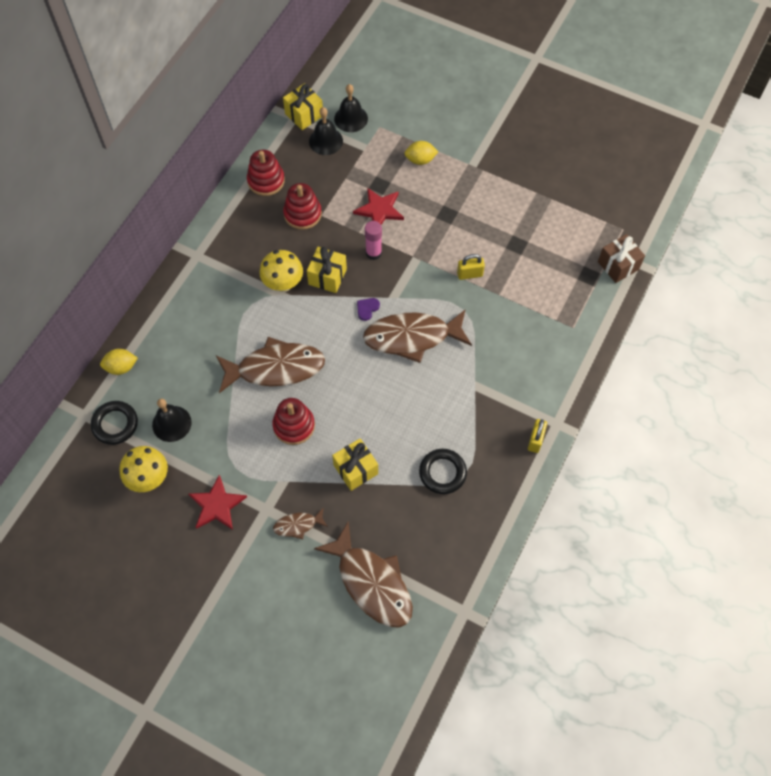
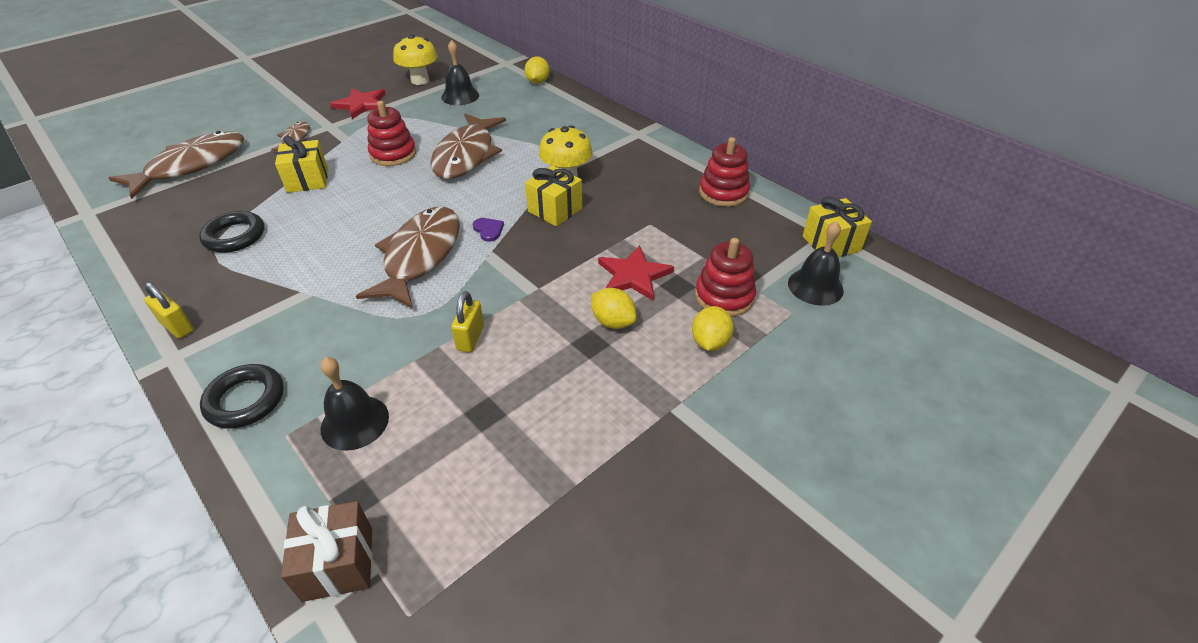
camera: 110 degrees right, 20 degrees down
black ring [91,401,138,445] -> black ring moved to [200,364,284,429]
red stacking toy [283,183,322,230] -> red stacking toy moved to [695,238,756,317]
black bell [309,107,343,155] -> black bell moved to [321,357,389,451]
brown fish [314,521,413,628] -> brown fish turned 150 degrees clockwise [108,131,244,199]
pink glue stick [365,221,382,260] -> none
none -> yellow lemon [591,288,636,329]

